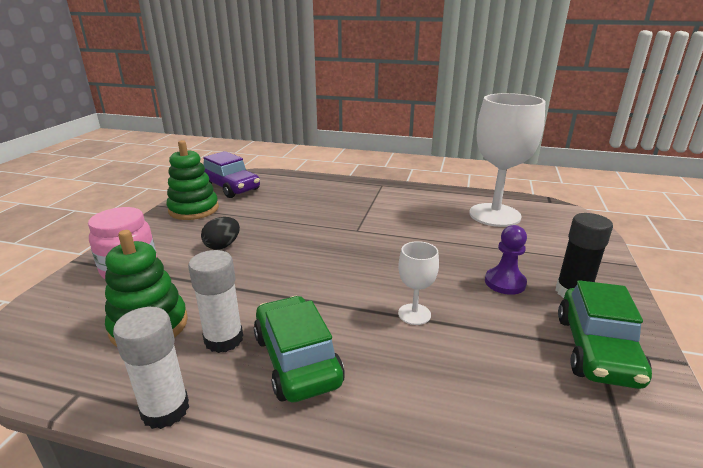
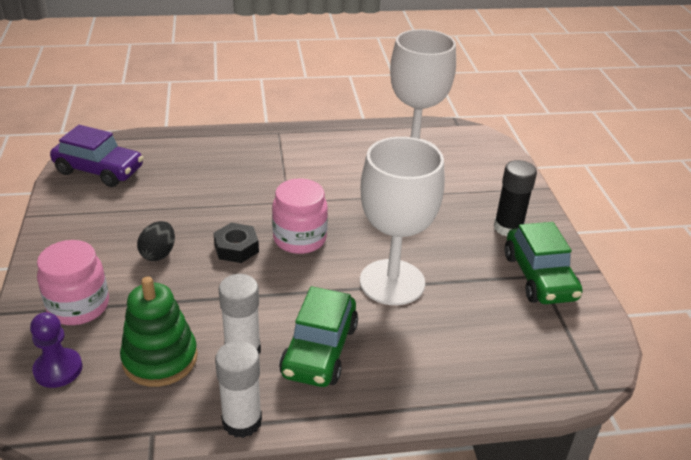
camera: 25 degrees left, 10 degrees up
green stacking toy [167,140,219,220] -> none
green car [254,296,345,402] -> green car turned 120 degrees counterclockwise [279,286,358,387]
white goblet [398,241,439,325] -> white goblet [360,137,445,305], size x2.20
purple pawn [485,225,527,295] -> purple pawn moved to [30,312,82,388]
none -> black nut [213,223,259,263]
none -> pink jar [272,179,328,254]

